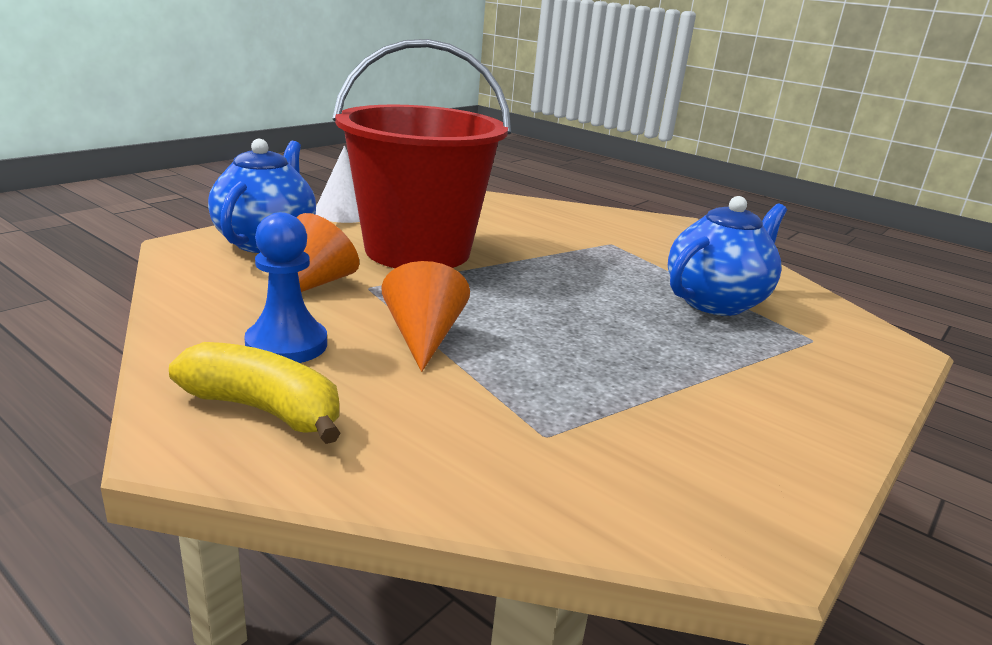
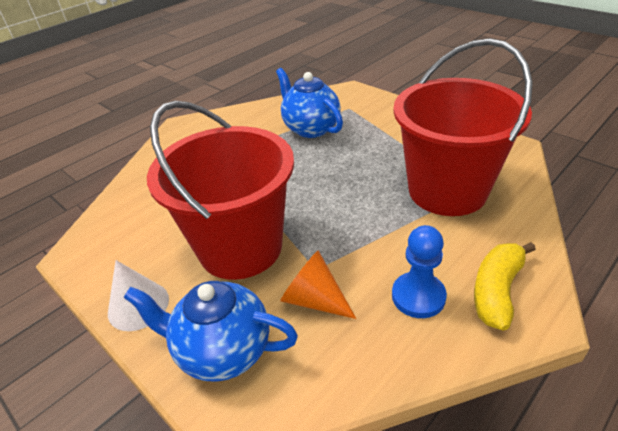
camera: 80 degrees left, 15 degrees up
orange cone [382,261,470,372] -> none
none -> red bucket [393,38,533,216]

